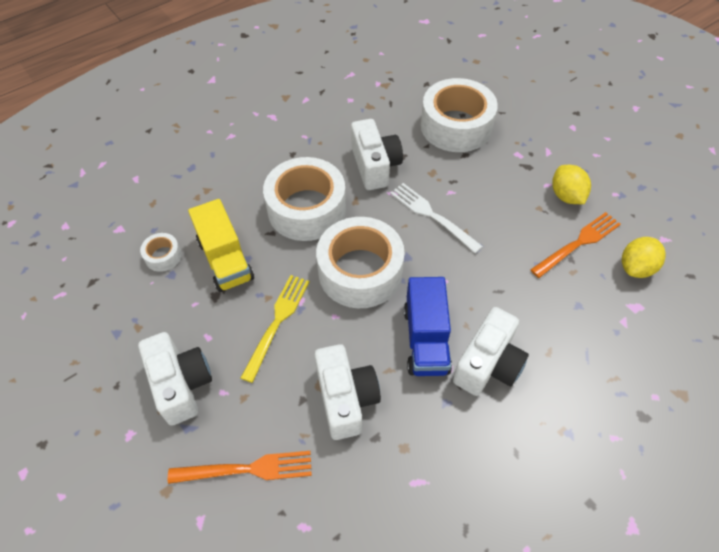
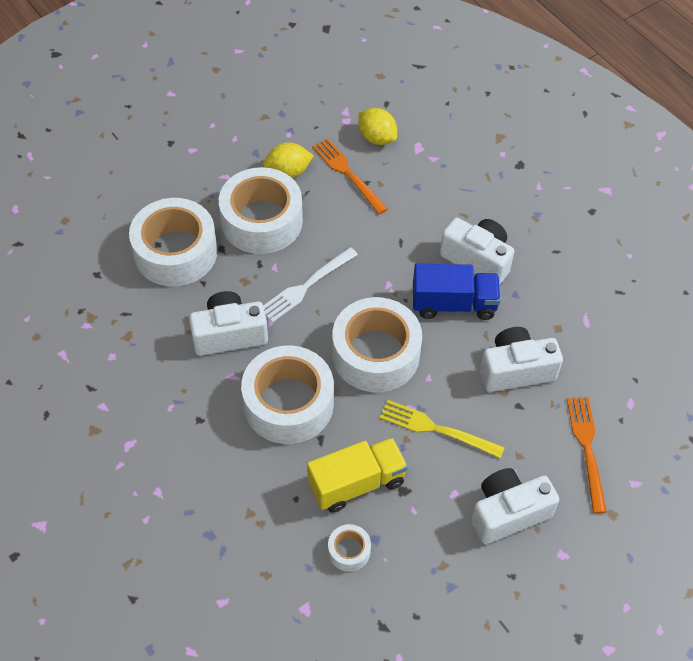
camera: 90 degrees left, 0 degrees up
none -> white tape [219,167,303,254]

